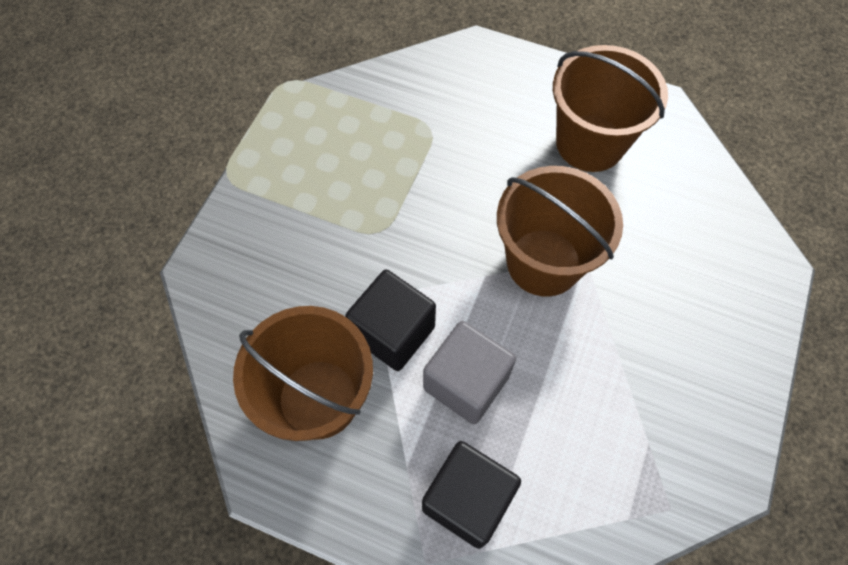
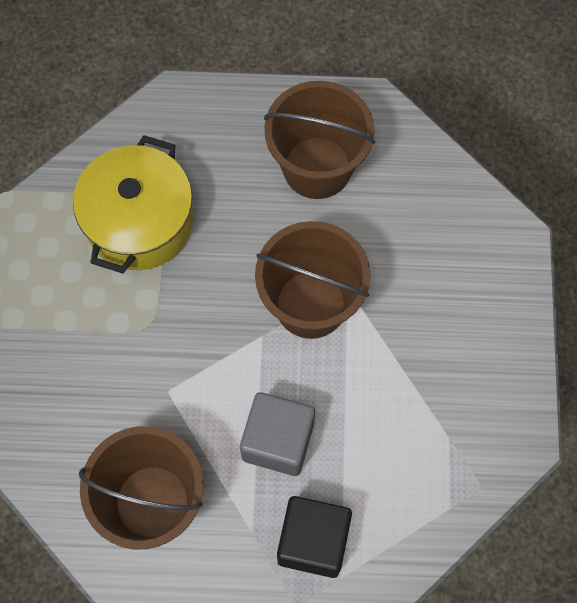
camera: 20 degrees left, 5 degrees up
black cube [345,269,436,371] -> none
none -> yellow pot [73,135,193,273]

